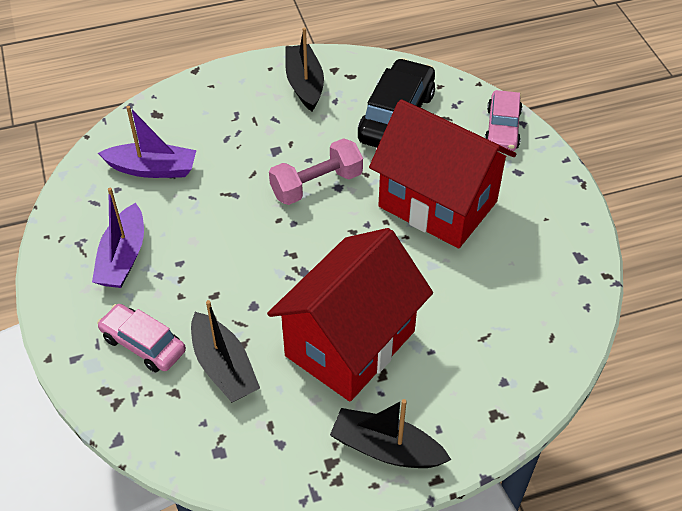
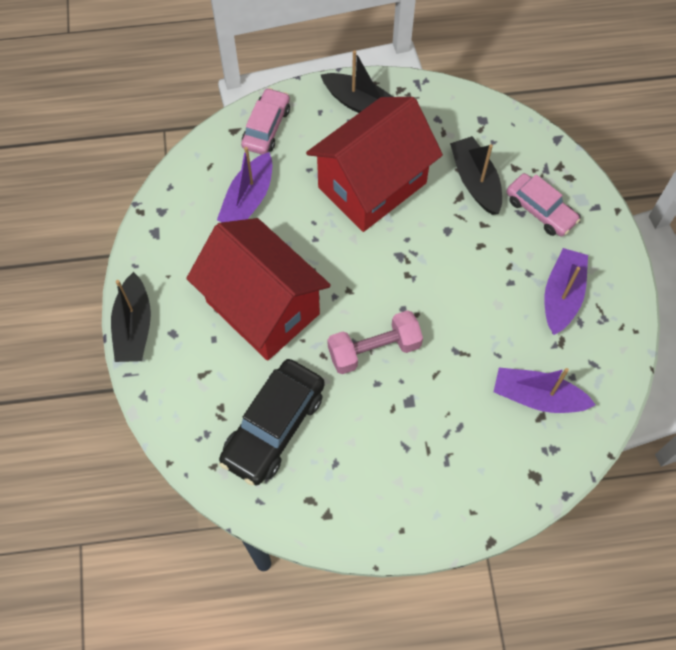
camera: 170 degrees left, 15 degrees up
black boat [285,28,324,111] -> black boat moved to [111,272,151,362]
pink car [485,90,522,151] -> pink car moved to [241,88,290,155]
none -> purple boat [217,147,272,222]

